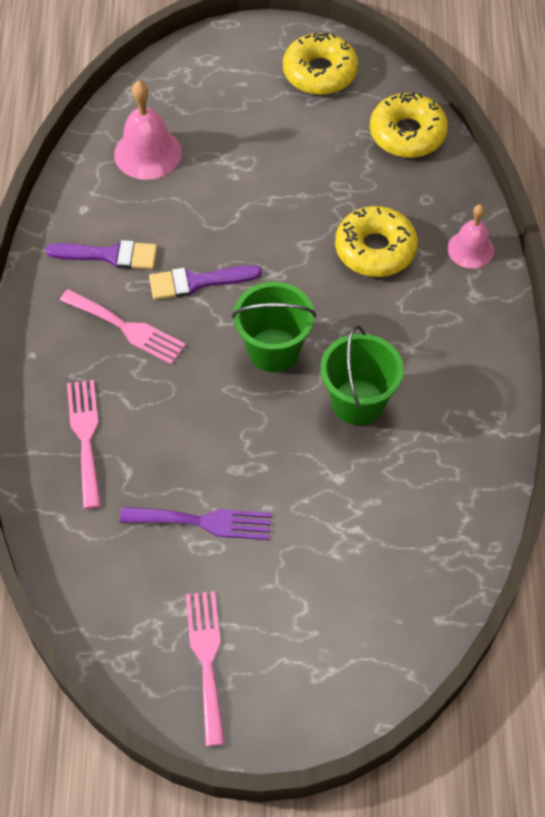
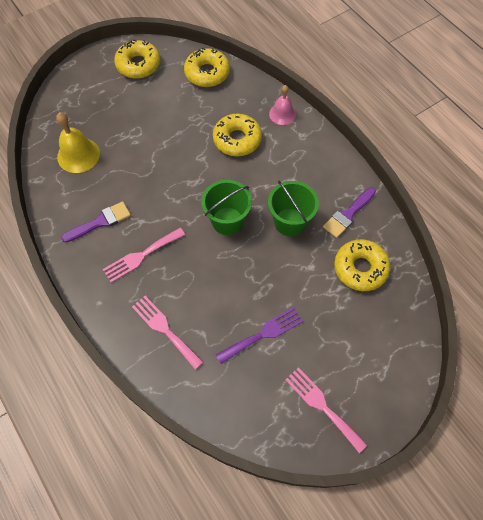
camera: 35 degrees left, 5 degrees up
pink fork [60,289,186,365] -> pink fork turned 150 degrees clockwise [103,228,185,283]
pink bell [114,81,182,180] -> yellow bell [56,112,100,173]
purple brush [149,265,262,300] -> purple brush moved to [323,187,376,238]
none -> yellow donut [334,239,391,291]

